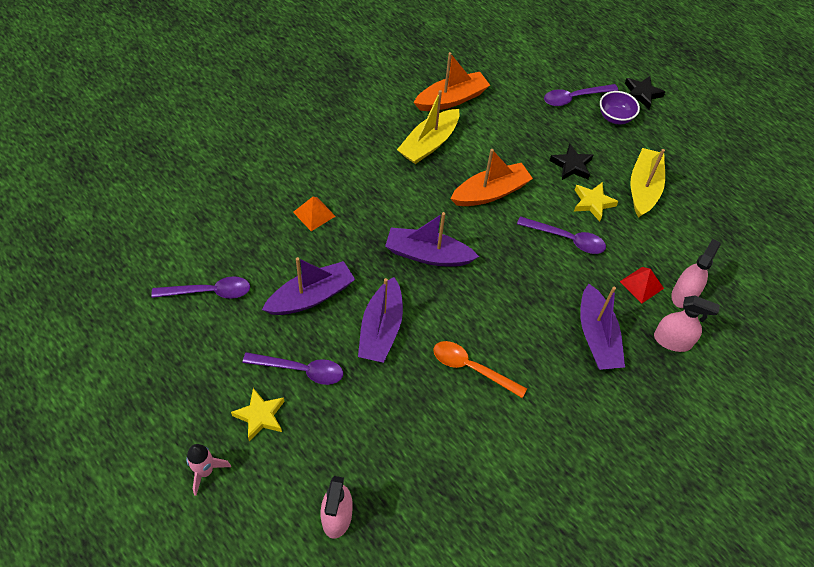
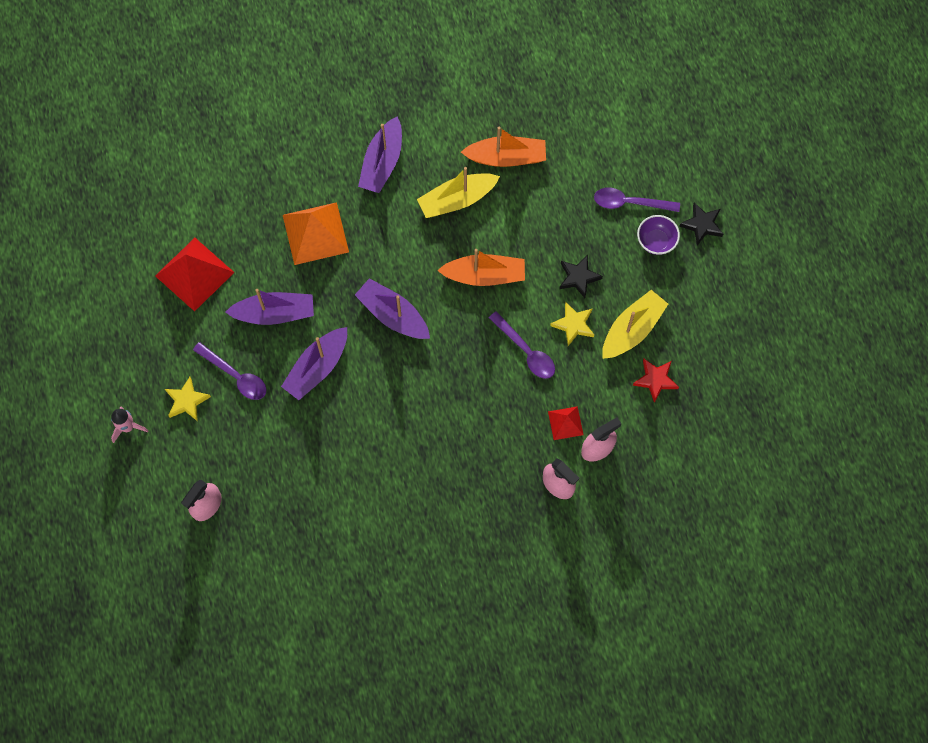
camera: 30 degrees right, 15 degrees up
purple spoon [151,276,250,299] -> red pyramid [155,238,234,312]
orange pyramid [293,196,336,231] -> orange pyramid [283,202,349,265], size x1.91
orange spoon [433,341,527,398] -> none
purple boat [580,284,625,370] -> purple boat moved to [358,116,402,193]
none -> red star [633,359,679,403]

